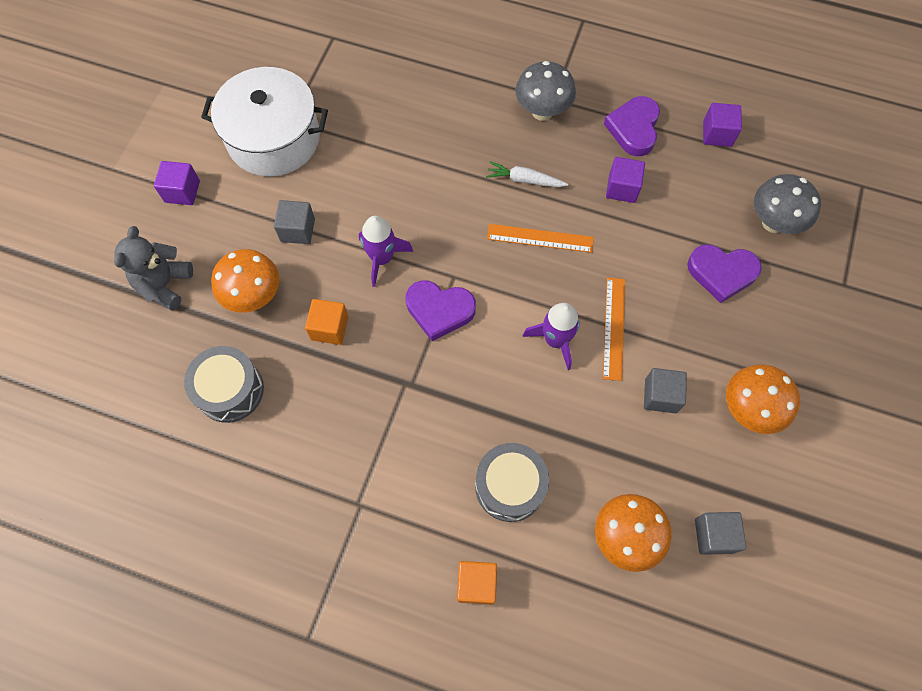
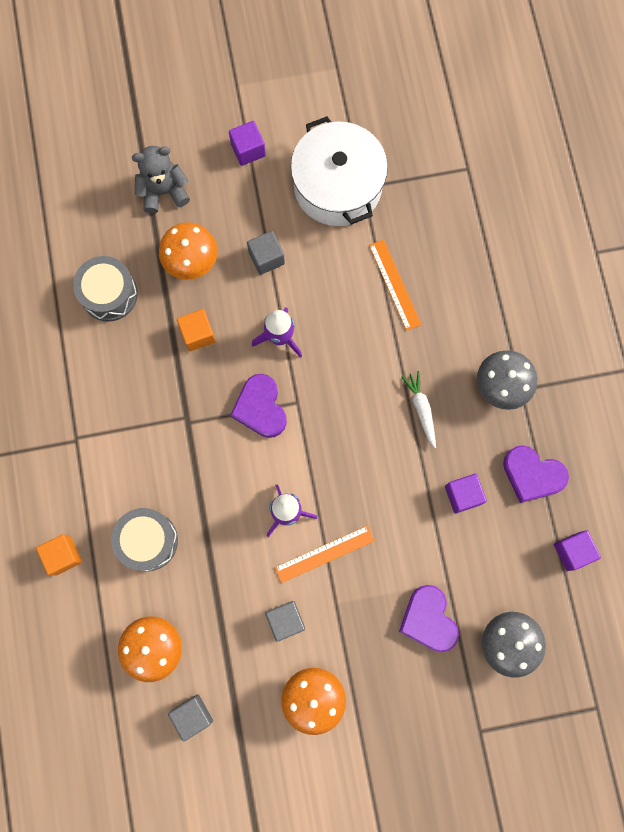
camera: 60 degrees right, 10 degrees up
orange ruler [487,224,594,253] -> orange ruler moved to [369,239,421,331]
purple heart [604,96,660,156] -> purple heart turned 135 degrees counterclockwise [503,445,569,503]

